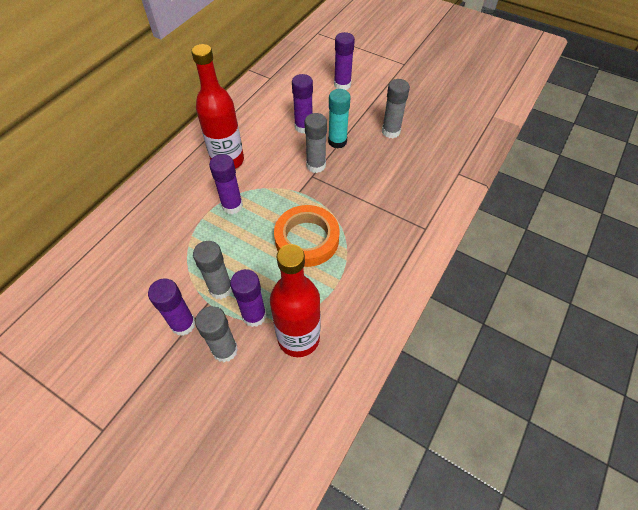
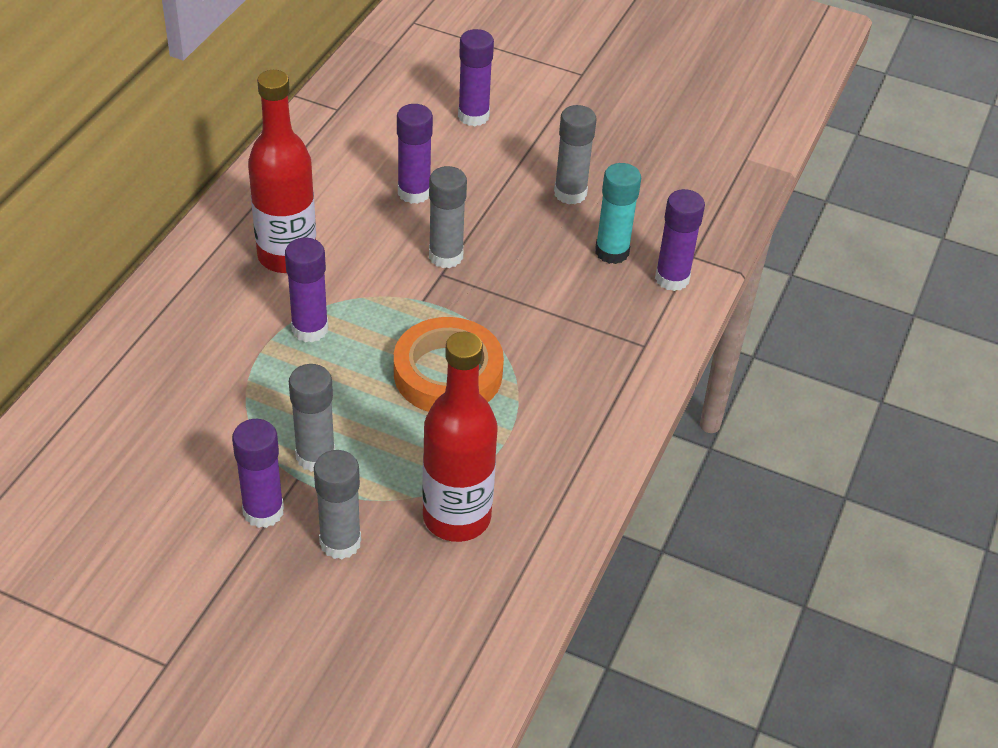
camera: 10 degrees left, 10 degrees down
purple glue stick [230,269,266,327] -> purple glue stick moved to [655,189,705,291]
turquoise glue stick [328,89,351,148] -> turquoise glue stick moved to [595,163,641,264]

